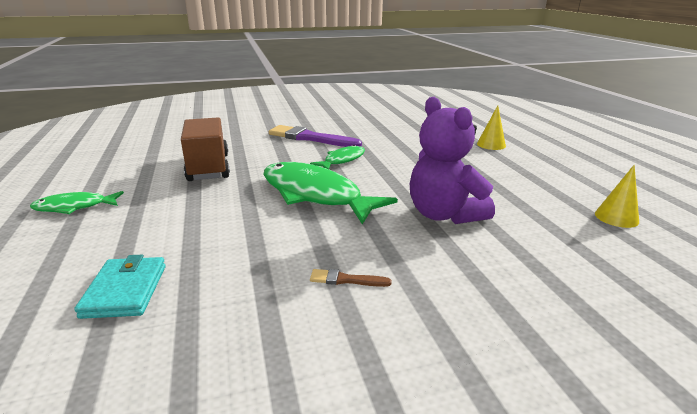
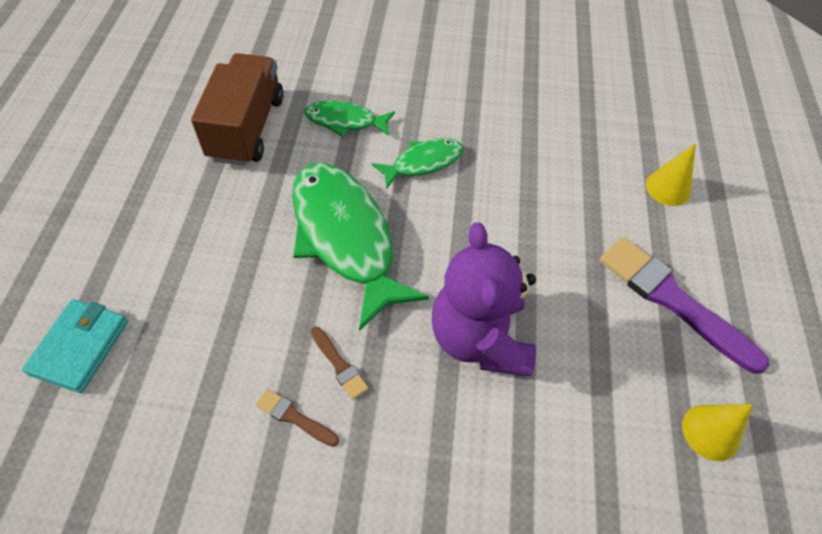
camera: 20 degrees right, 30 degrees up
green fish [30,191,124,214] -> green fish moved to [304,100,395,137]
purple brush [269,125,362,147] -> purple brush moved to [600,237,770,374]
none -> brown brush [311,327,368,400]

